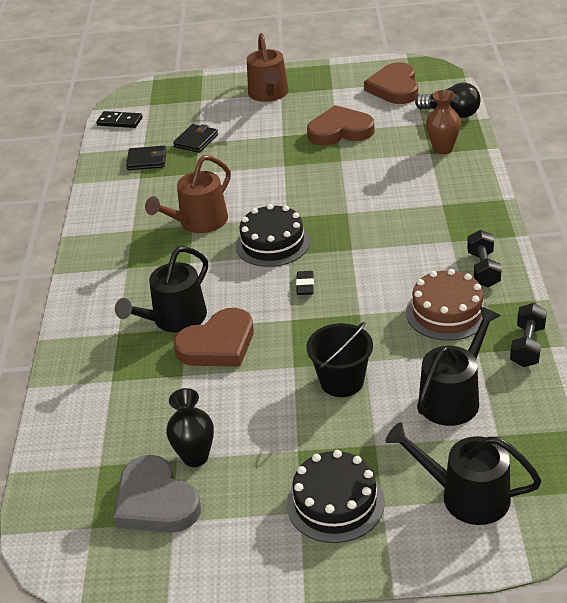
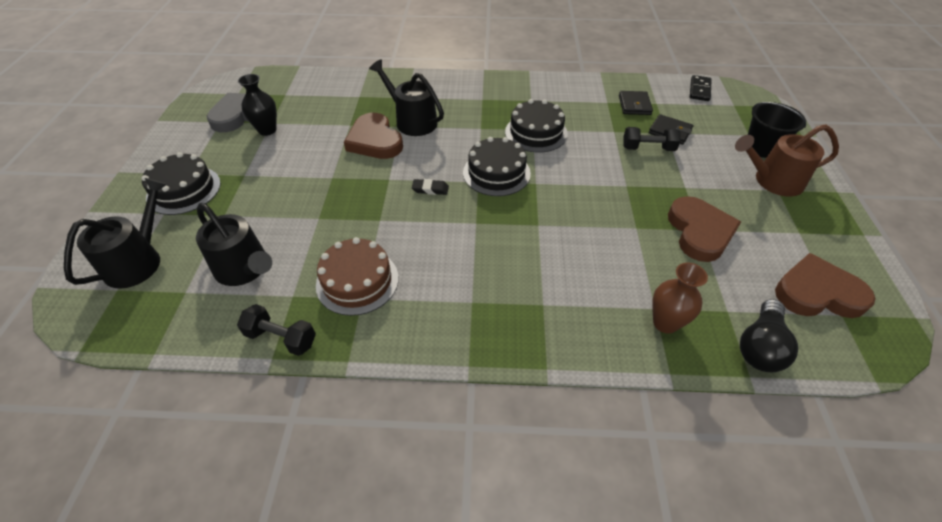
camera: 90 degrees right, 10 degrees up
brown watering can [145,155,231,233] -> black cake [505,99,568,153]
black bucket [306,322,373,397] -> black bucket moved to [748,102,806,158]
black dumbbell [467,230,502,287] -> black dumbbell moved to [623,127,681,151]

